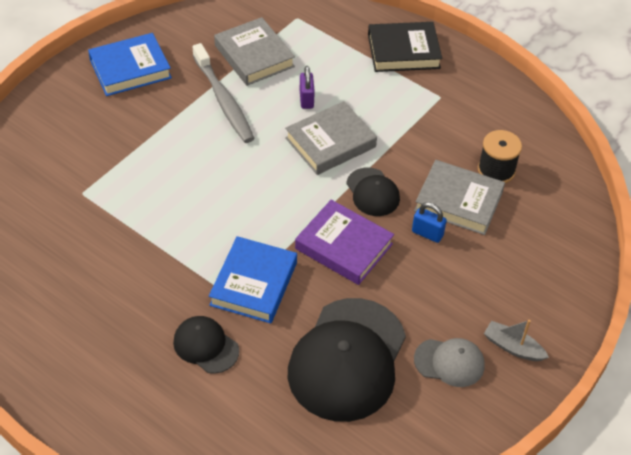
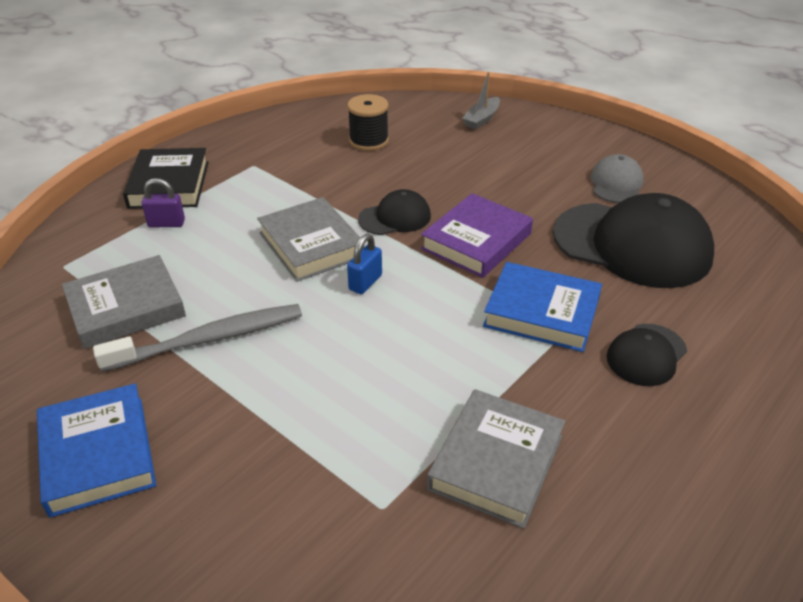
camera: 85 degrees left, 10 degrees down
purple padlock [300,66,315,109] -> purple padlock moved to [142,178,185,227]
blue padlock [412,202,447,243] -> blue padlock moved to [347,234,382,294]
grey book [414,160,505,235] -> grey book moved to [427,389,565,529]
grey boat [484,320,549,361] -> grey boat moved to [462,72,500,130]

